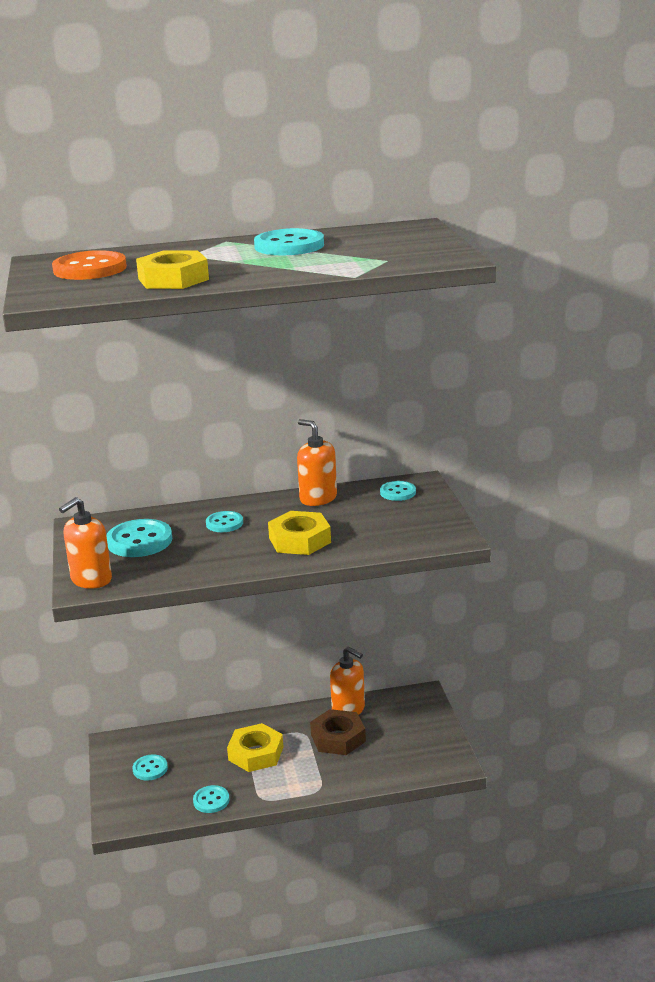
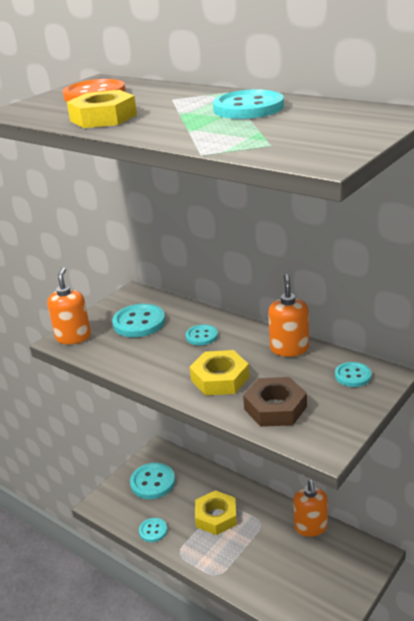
camera: 50 degrees right, 5 degrees up
orange soap dispenser [59,497,112,589] -> orange soap dispenser turned 90 degrees clockwise [47,267,91,344]
turquoise button [132,754,168,781] -> turquoise button [130,463,175,499], size x1.71
brown nut [310,709,366,755] -> brown nut moved to [243,377,307,427]

